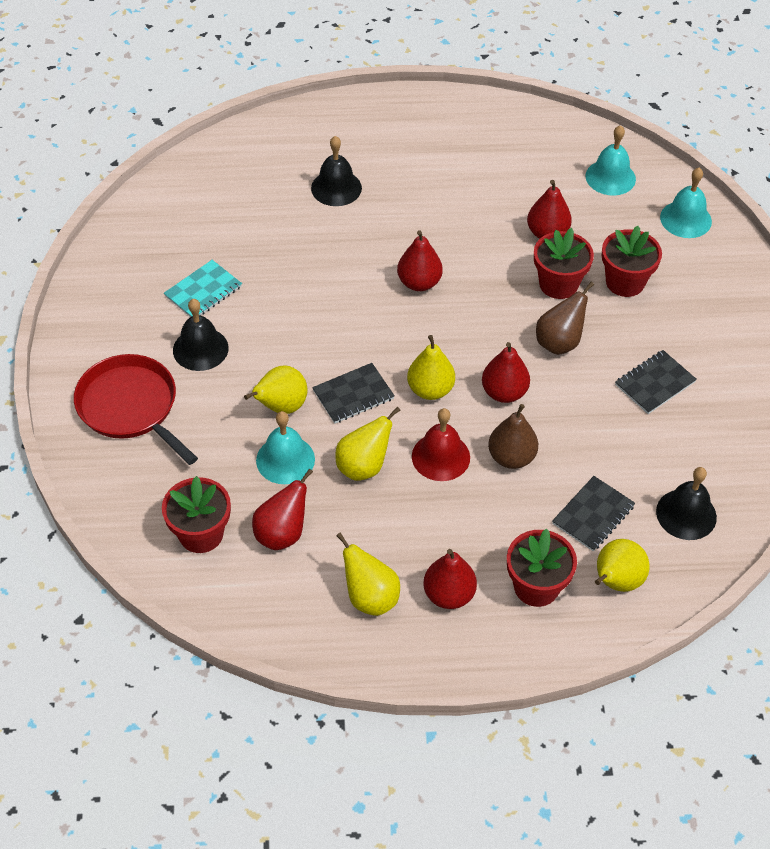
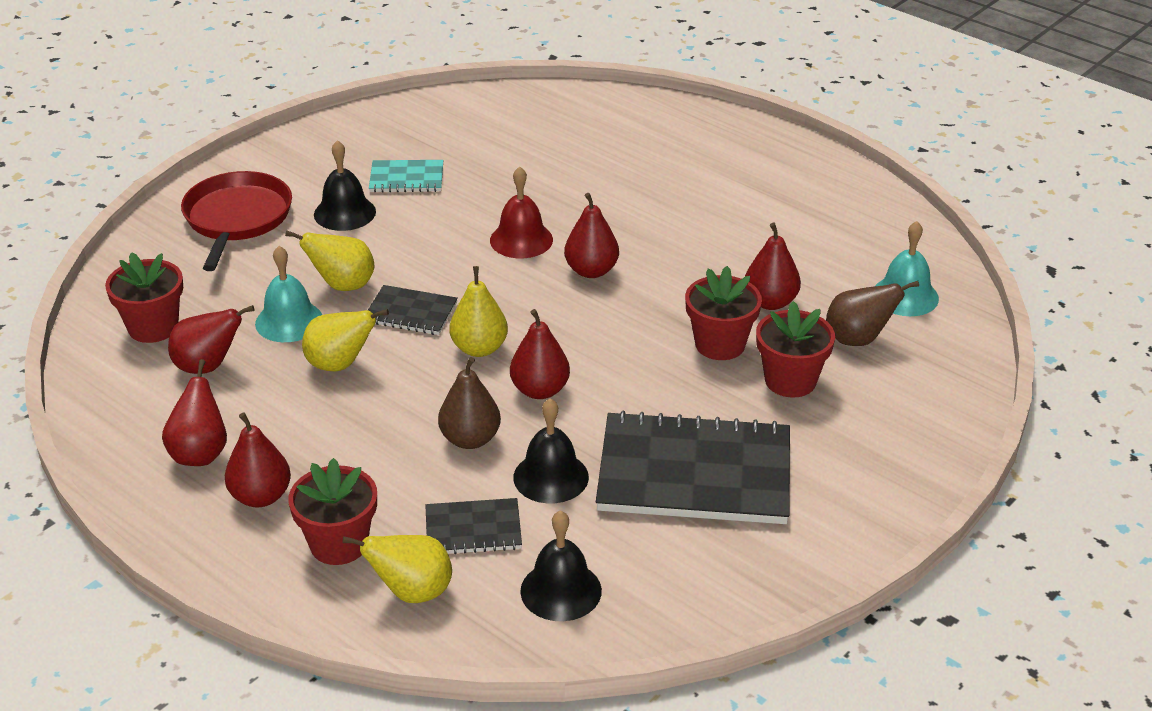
camera: 45 degrees right, 15 degrees down
black bell [311,136,362,206] -> black bell moved to [513,398,589,503]
yellow pear [336,532,400,616] -> red pear [162,359,227,466]
red bell [412,408,470,481] -> red bell moved to [490,166,553,258]
brown pear [536,282,594,355] -> brown pear moved to [826,281,919,346]
black notebook [615,350,697,414] -> black notebook [596,410,790,524], size x2.08
turquoise bell [660,168,712,238] -> none

